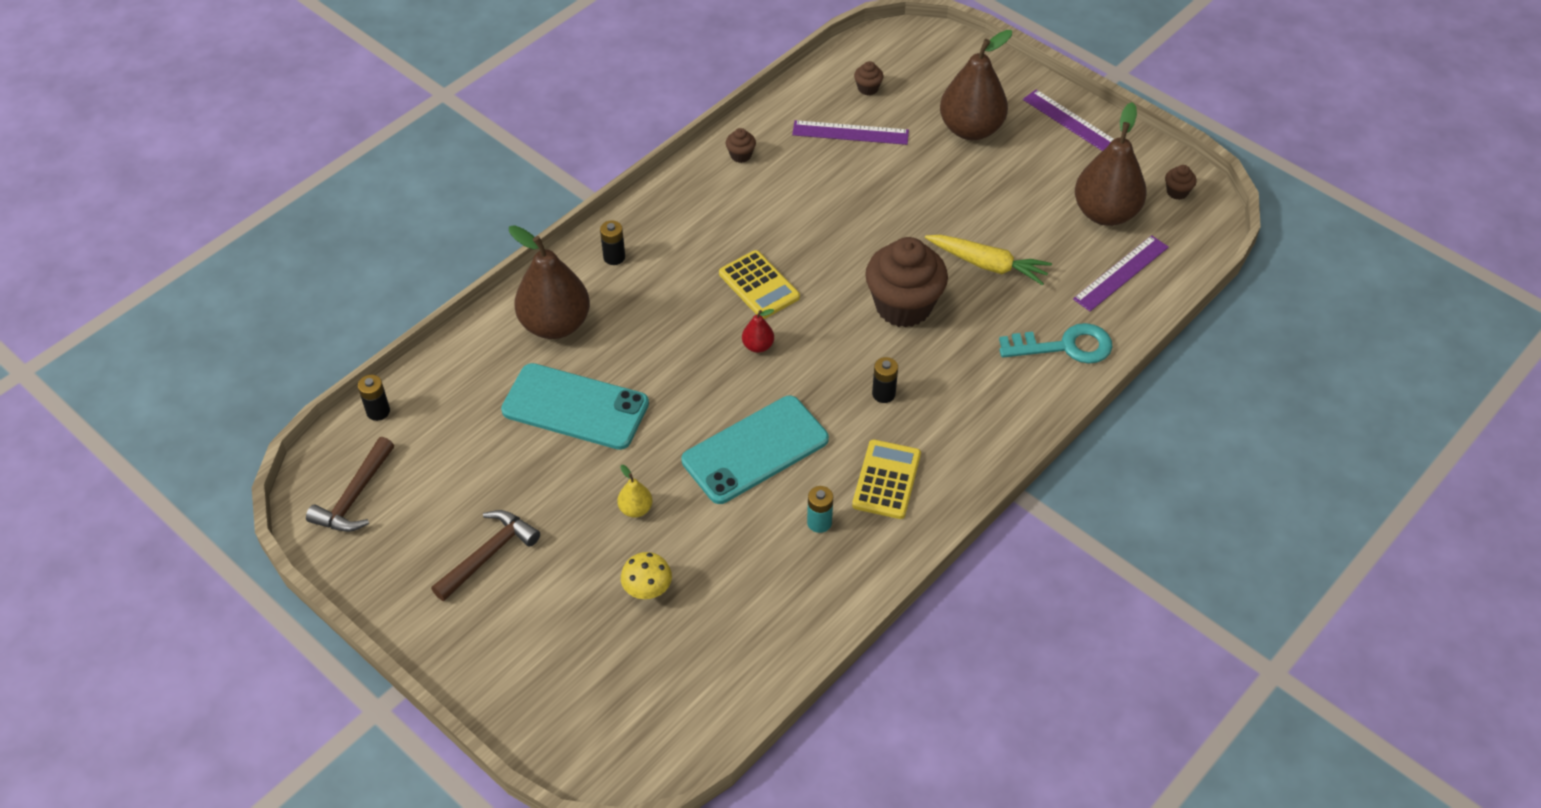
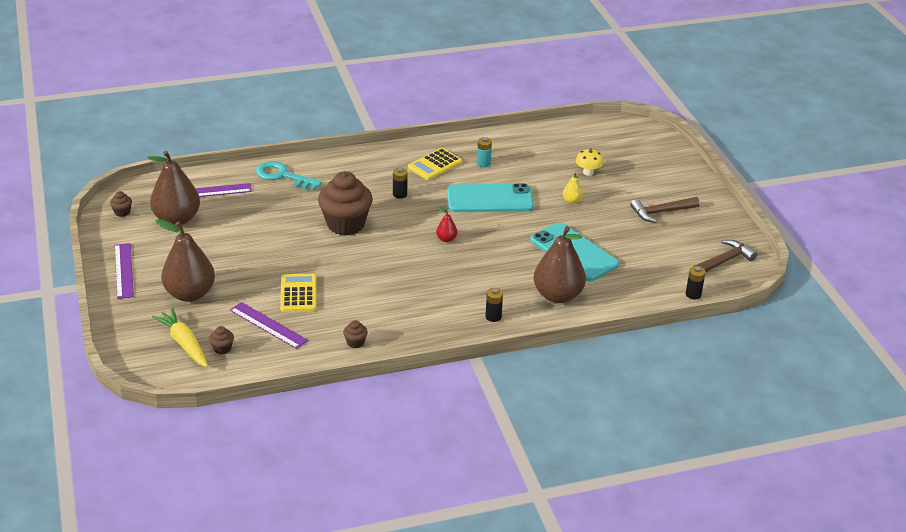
camera: 150 degrees left, 15 degrees down
yellow calculator [719,250,800,319] -> yellow calculator moved to [280,274,316,312]
yellow carrot [925,235,1052,285] -> yellow carrot moved to [152,308,208,367]

